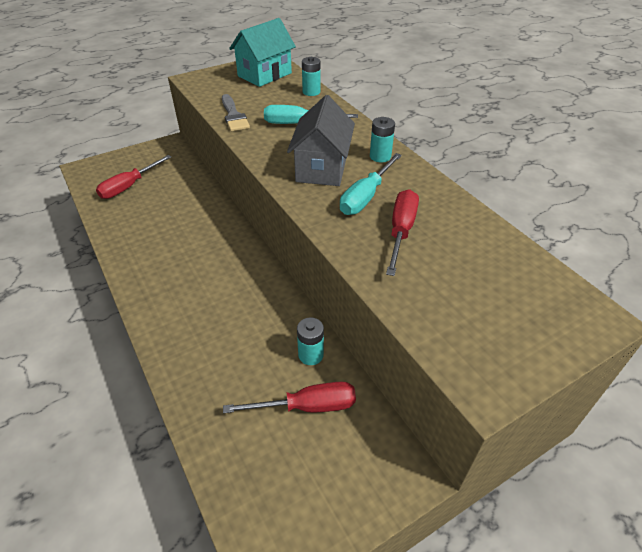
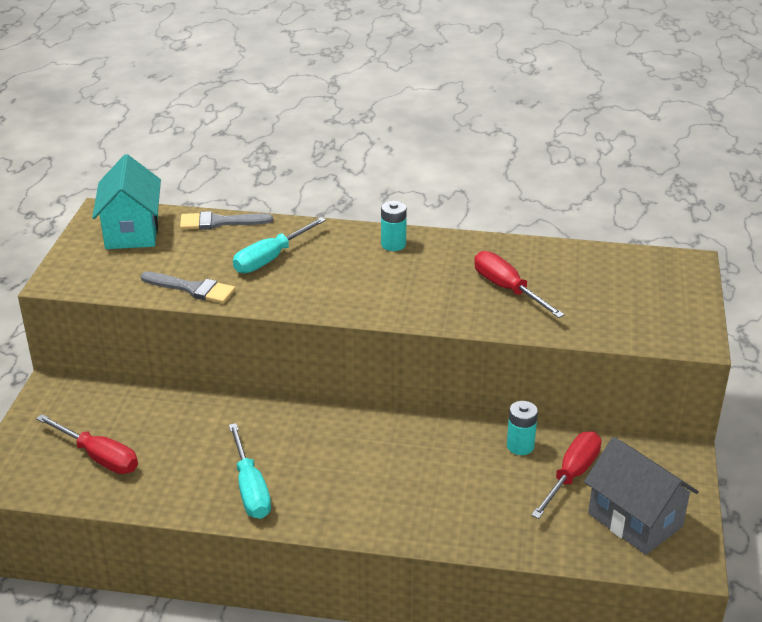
camera: 50 degrees left, 10 degrees down
red screwdriver [96,155,171,199] -> red screwdriver turned 45 degrees counterclockwise [36,414,138,474]
grey house [287,95,355,186] -> grey house moved to [584,437,699,555]
turquoise battery [302,57,321,96] -> grey brush [180,211,273,230]
turquoise screwdriver [340,153,402,215] -> turquoise screwdriver moved to [229,423,271,519]

